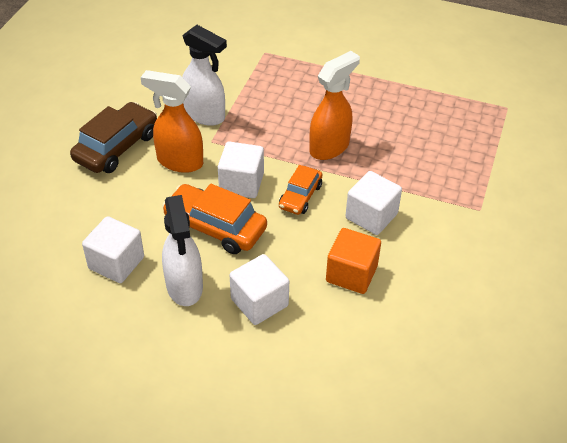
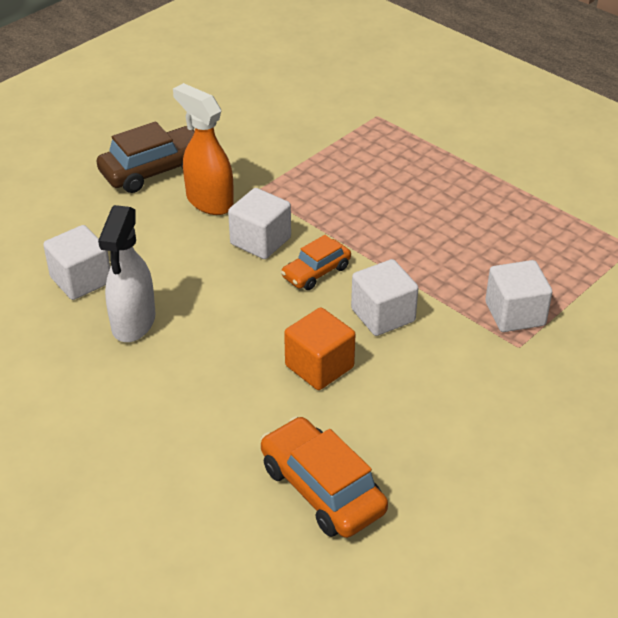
camera: 25 degrees right, 5 degrees down
orange car [162,184,267,254] -> orange car moved to [261,416,388,538]
white spray bottle [182,25,227,126] -> none
white cube [230,254,289,325] -> white cube moved to [485,260,552,332]
orange spray bottle [310,51,360,160] -> none

